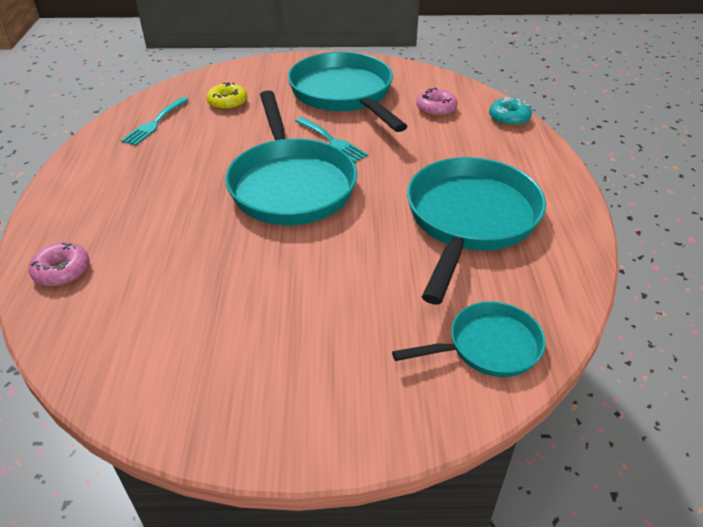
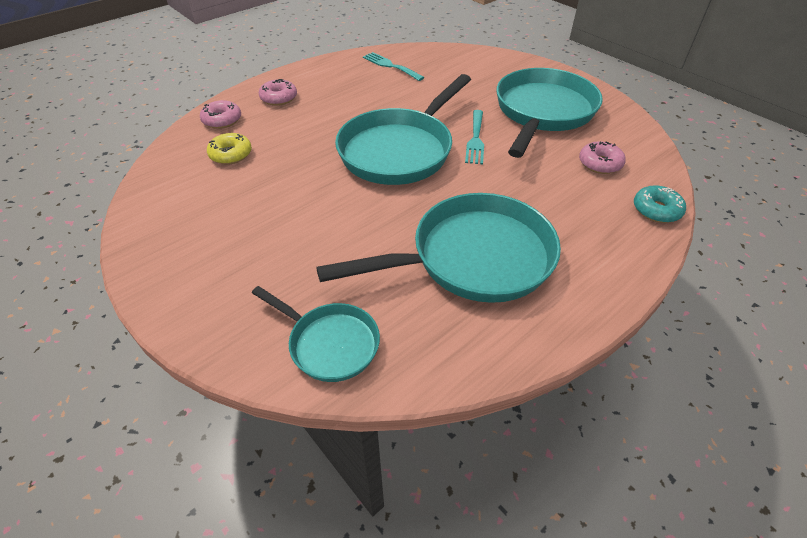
camera: 50 degrees right, 5 degrees up
turquoise fork [121,97,189,146] -> turquoise fork turned 60 degrees clockwise [363,52,425,81]
yellow donut [206,82,247,110] -> yellow donut moved to [207,133,252,165]
none -> pink donut [259,79,297,106]

